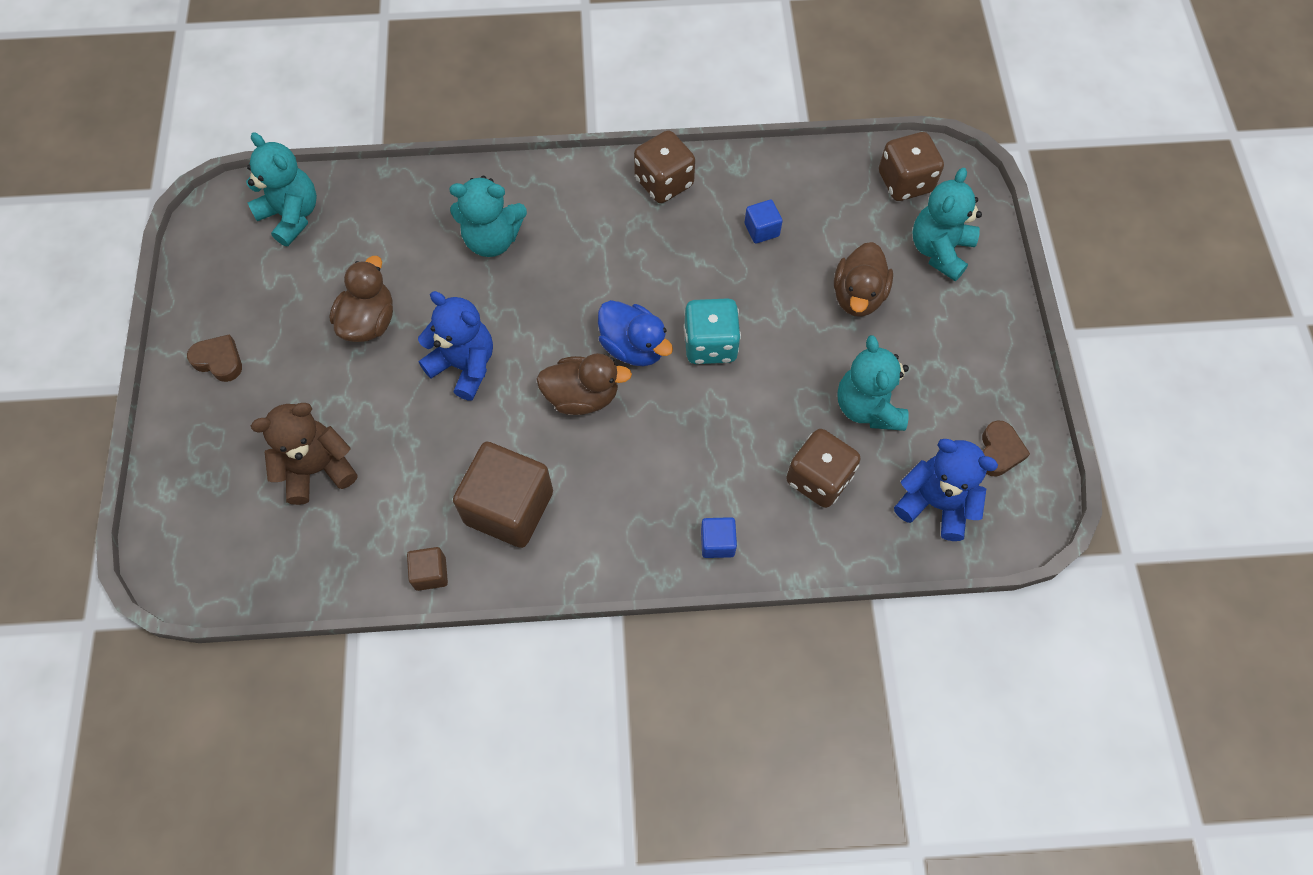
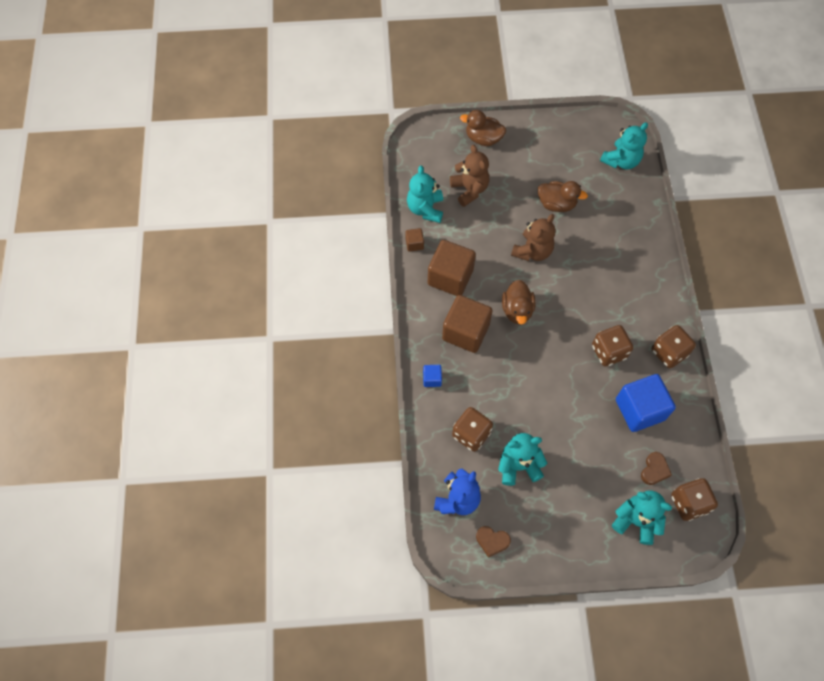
camera: 90 degrees right, 0 degrees up
brown heart [187,334,242,382] -> brown heart moved to [641,452,672,485]
blue teddy bear [418,291,493,401] -> brown teddy bear [511,214,556,261]
turquoise teddy bear [449,176,527,257] -> turquoise teddy bear moved to [407,166,443,223]
blue duck [598,300,673,366] -> none
turquoise dice [684,298,741,364] -> none
blue cube [745,200,783,244] -> blue cube [616,374,676,432], size x2.20
brown duck [834,242,893,317] -> brown duck moved to [460,110,506,146]
none -> brown cube [442,295,492,353]
none -> brown dice [592,325,633,367]

